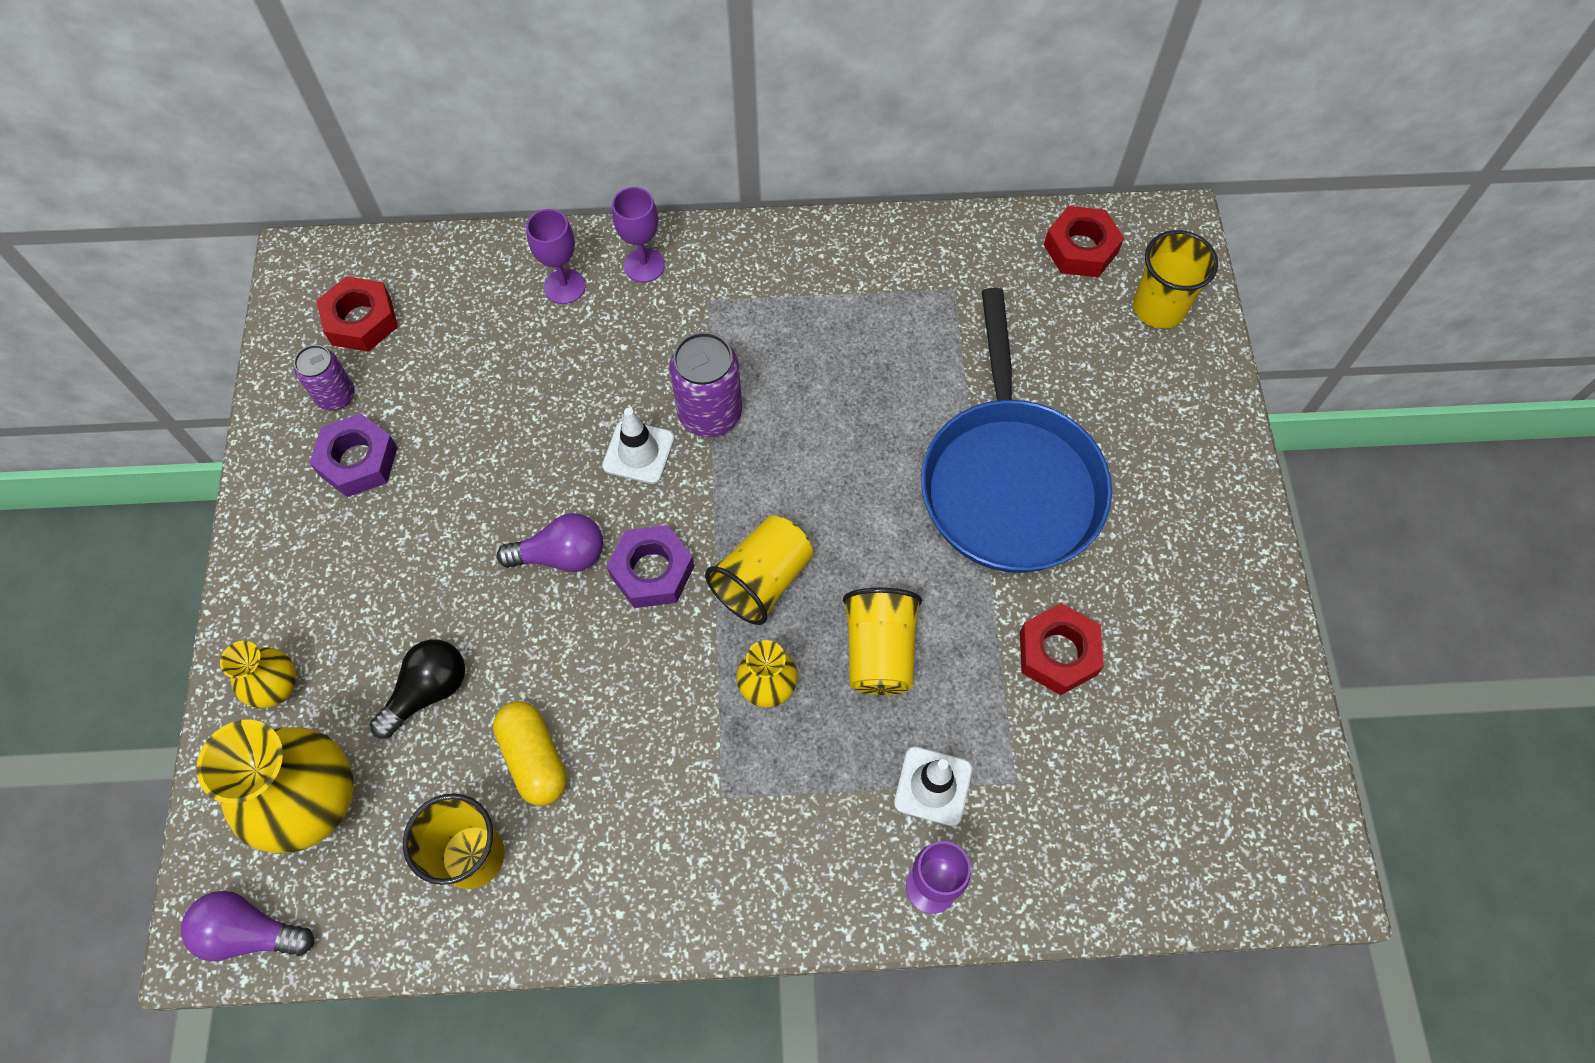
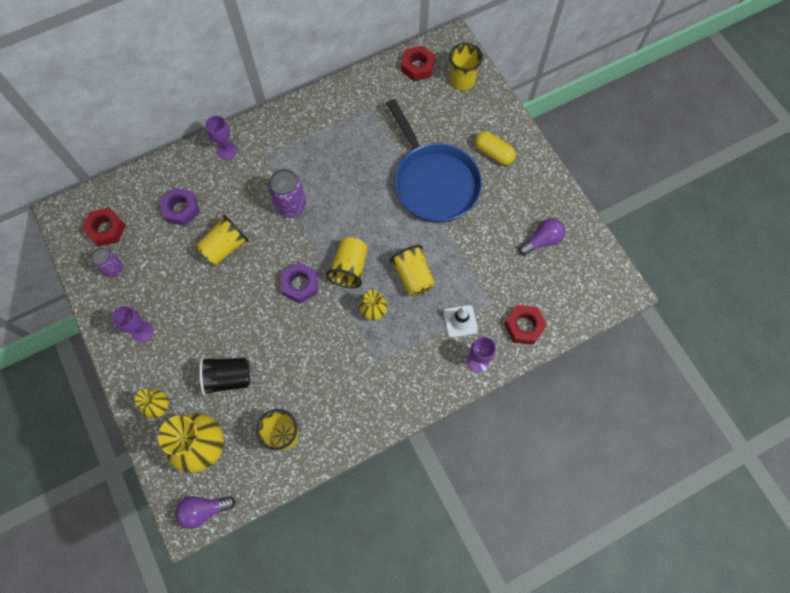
camera: 25 degrees left, 5 degrees up
purple nut [309,413,398,497] -> purple nut moved to [159,188,200,226]
black light bulb [370,639,465,739] -> black cup [199,357,250,396]
yellow capsule [493,701,567,806] -> yellow capsule moved to [474,131,516,165]
purple light bulb [497,513,603,572] -> purple light bulb moved to [519,218,565,255]
purple goblet [526,209,585,304] -> purple goblet moved to [112,306,154,343]
white traffic cone [602,408,674,484] -> none
red nut [1020,603,1104,695] -> red nut moved to [504,305,547,345]
none -> yellow cup [197,215,249,265]

